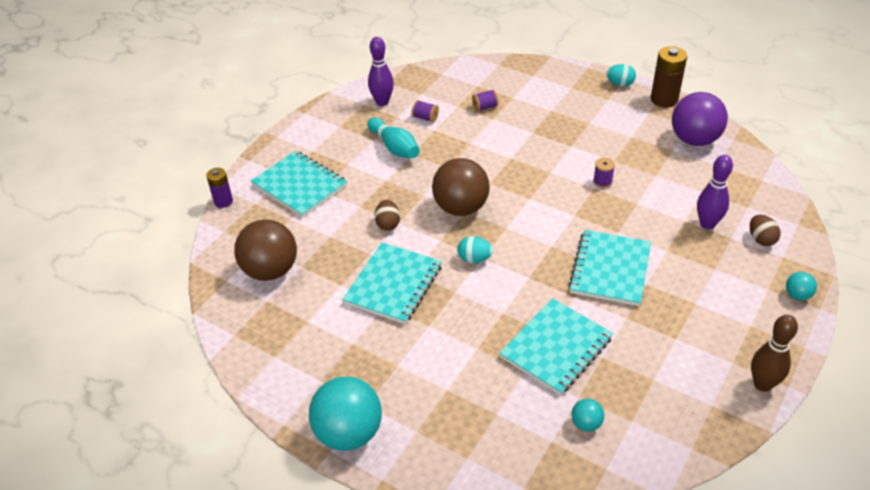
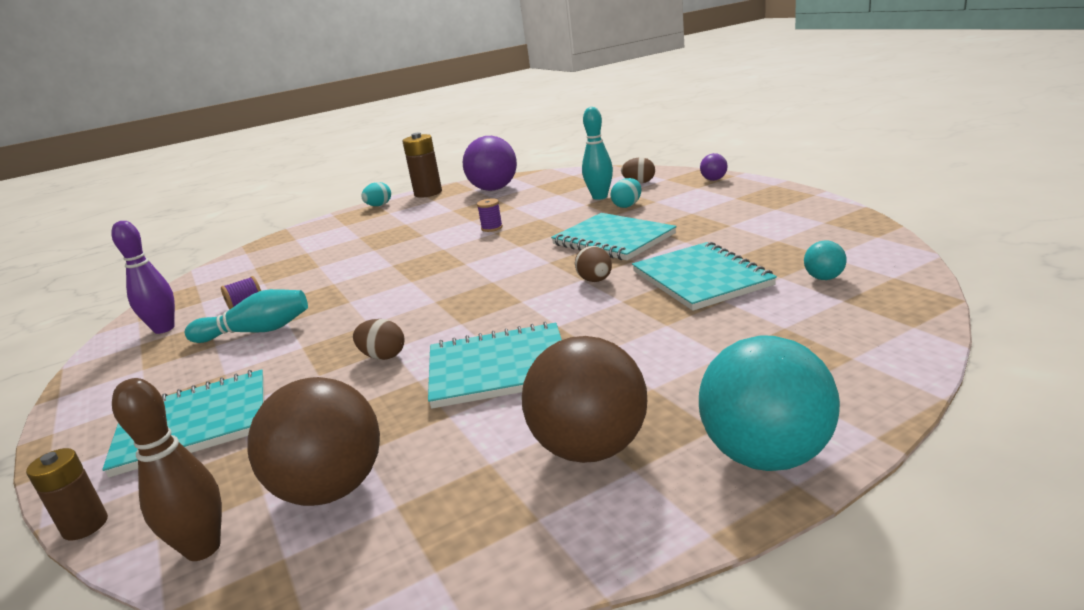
camera: 60 degrees left, 20 degrees down
purple battery [206,168,233,208] -> brown battery [26,448,108,541]
turquoise notebook [342,243,442,324] -> turquoise notebook turned 60 degrees counterclockwise [428,322,562,409]
brown ball [432,158,490,216] -> brown ball moved to [522,336,647,463]
turquoise egg [457,236,493,263] -> turquoise egg moved to [611,178,641,208]
purple spool [472,90,499,112] -> none
purple bowling pin [697,155,733,229] -> turquoise bowling pin [582,107,613,200]
brown bowling pin [751,315,798,392] -> brown bowling pin moved to [112,378,222,561]
turquoise ball [786,272,817,300] -> purple ball [700,153,728,181]
none -> brown egg [575,246,612,282]

